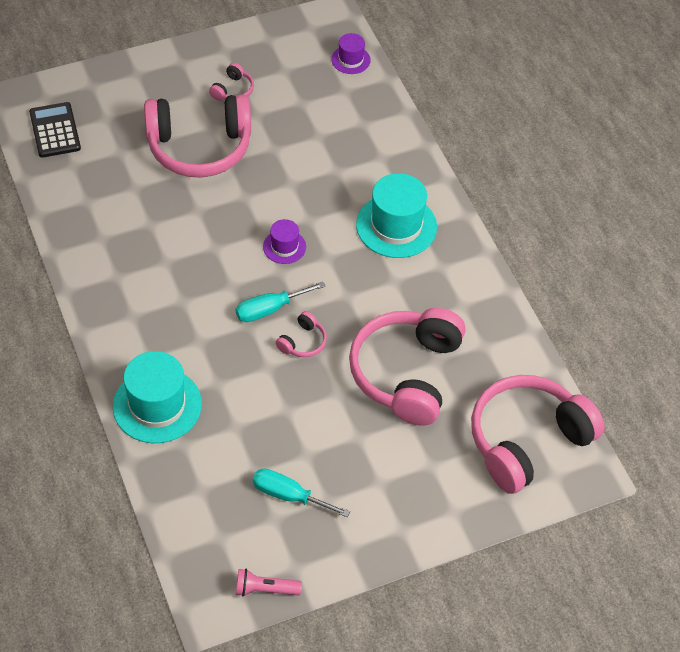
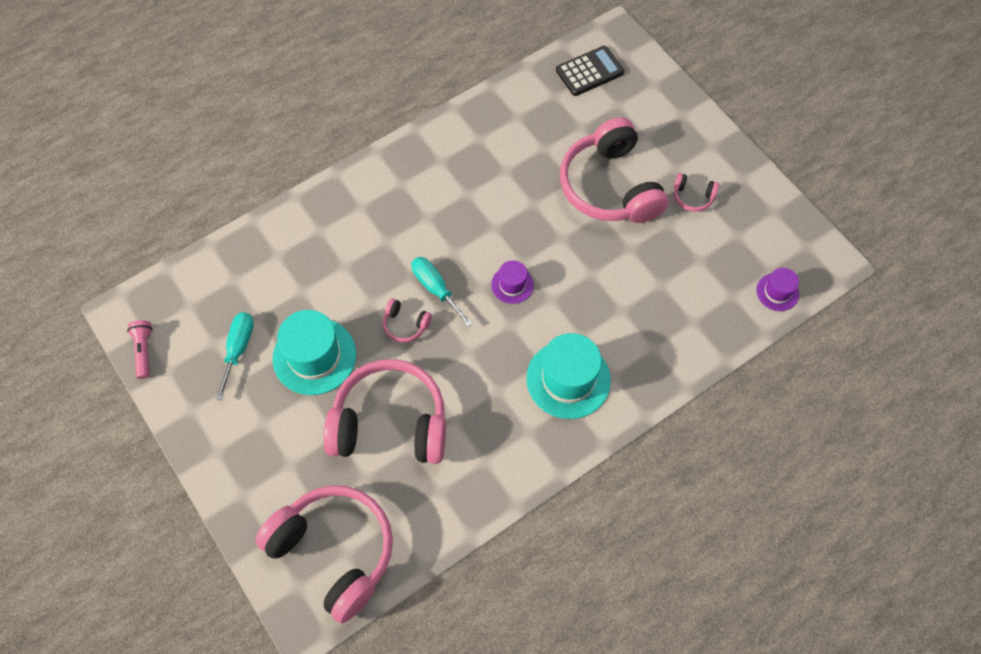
camera: 80 degrees right, 10 degrees up
turquoise hat [113,351,202,443] -> turquoise hat moved to [273,310,356,395]

